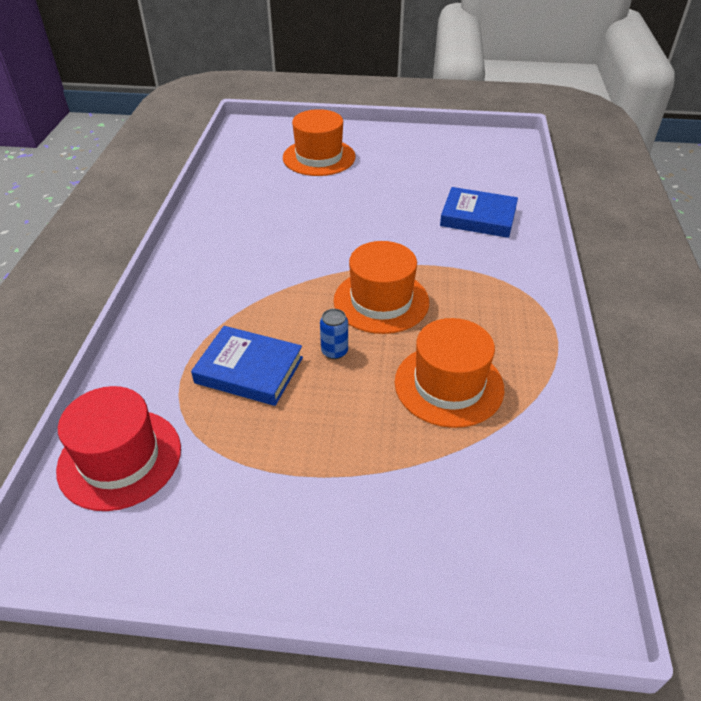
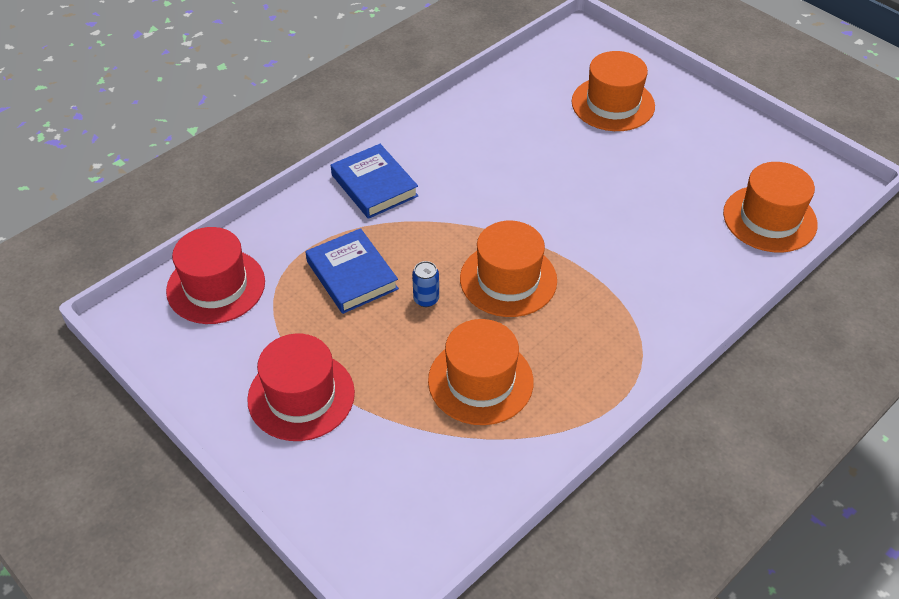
camera: 40 degrees right, 5 degrees up
blue book [440,187,518,238] -> blue book moved to [331,144,418,219]
none -> red hat [247,334,355,441]
none -> orange hat [723,162,818,253]

